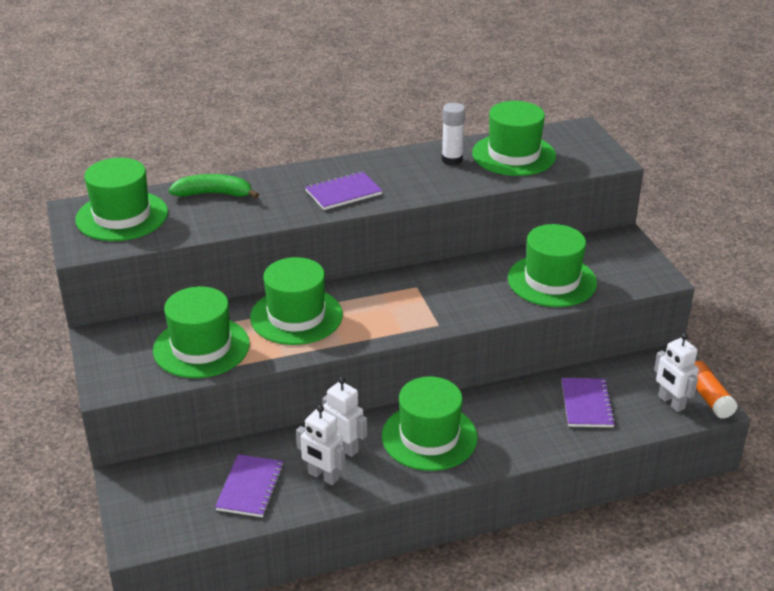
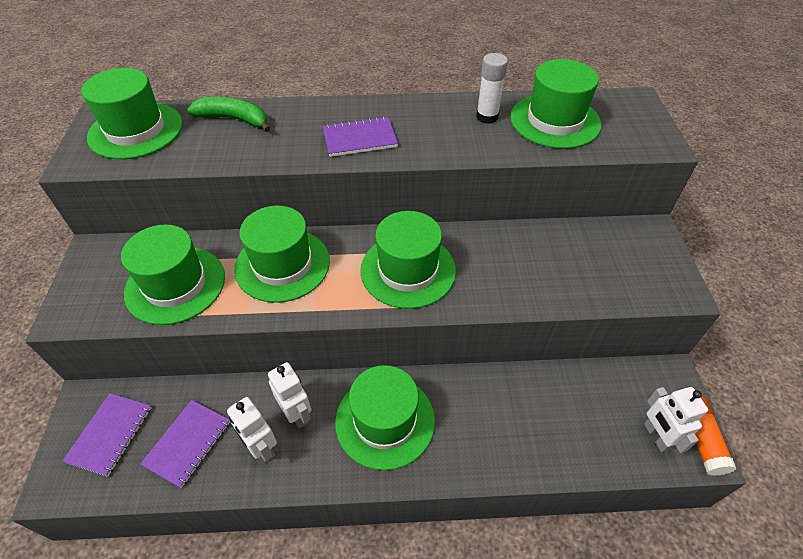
camera: 15 degrees right, 15 degrees up
green hat [508,224,597,307] -> green hat moved to [360,211,456,309]
purple notebook [561,378,616,427] -> purple notebook moved to [62,393,152,477]

